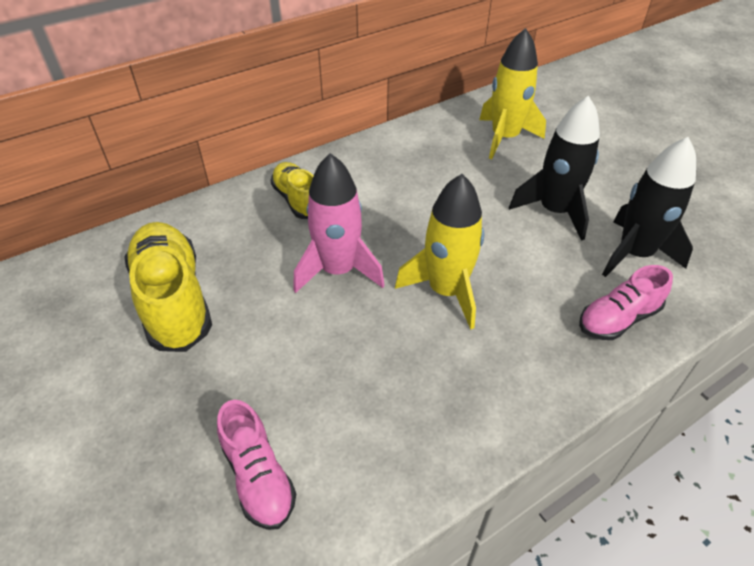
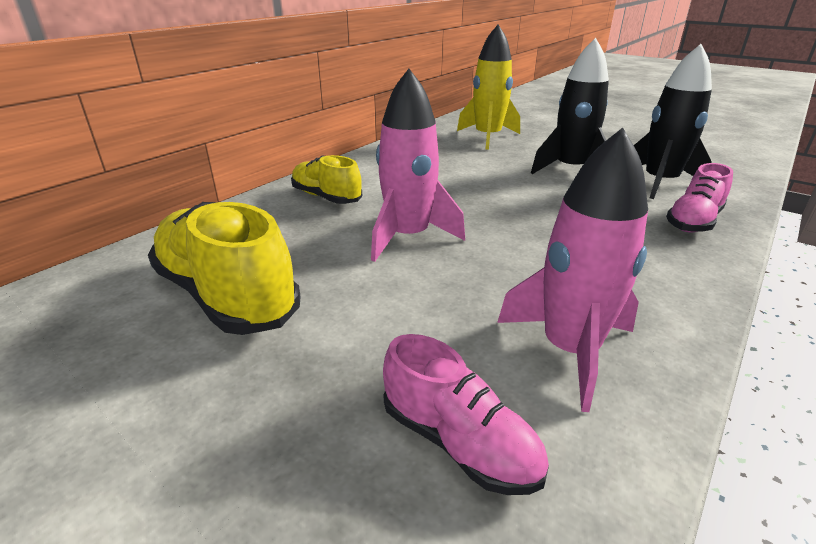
camera: 20 degrees left, 15 degrees down
yellow rocket [395,174,484,330] -> none
none -> pink rocket [497,128,648,412]

